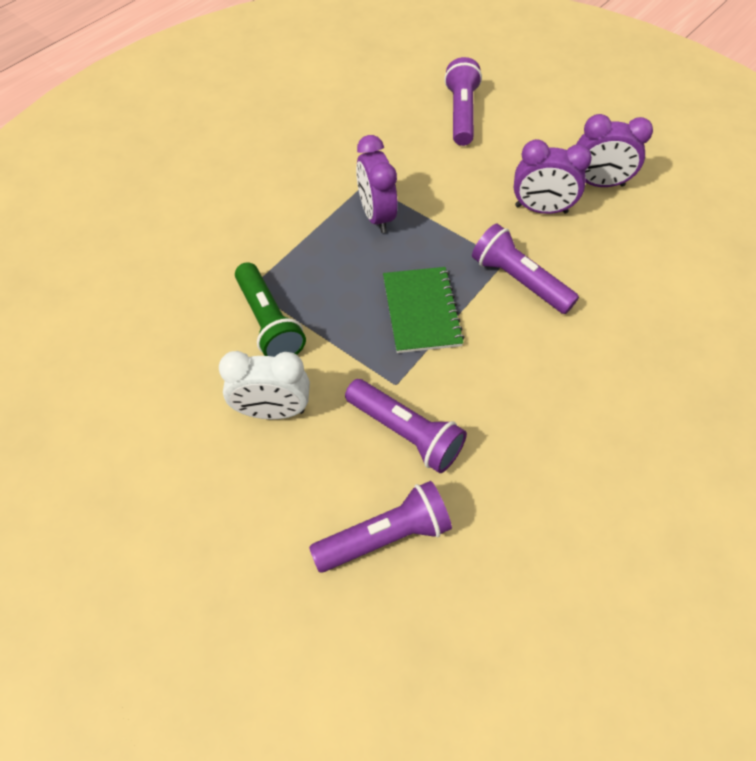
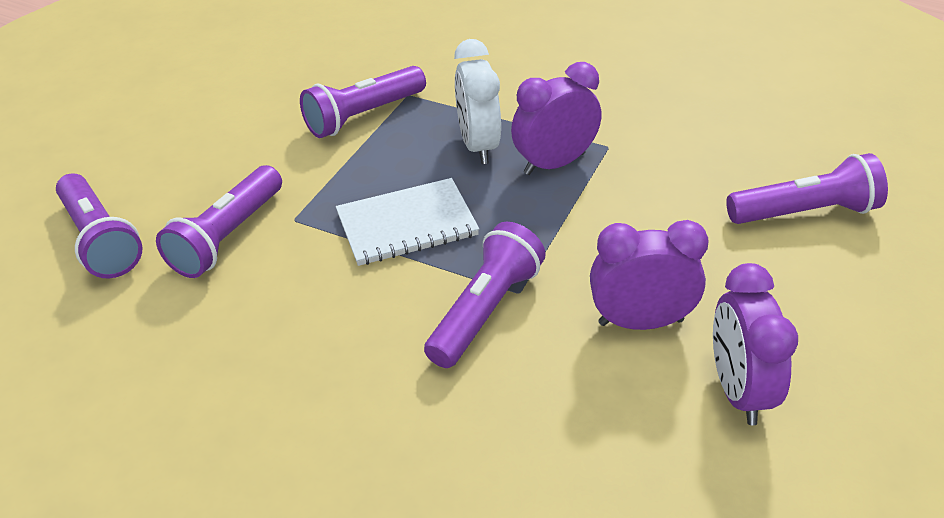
camera: 80 degrees right, 15 degrees down
white clock [219,351,310,419] -> white clock moved to [454,39,501,164]
green flashlight [235,262,306,357] -> purple flashlight [300,66,426,138]
green notebook [383,267,465,353] -> white notebook [336,178,479,266]
purple clock [513,139,592,214] -> purple clock turned 90 degrees clockwise [590,220,709,330]

